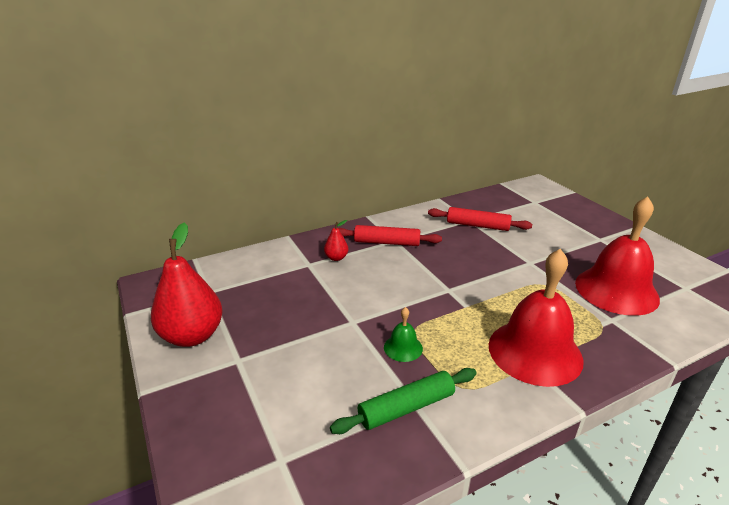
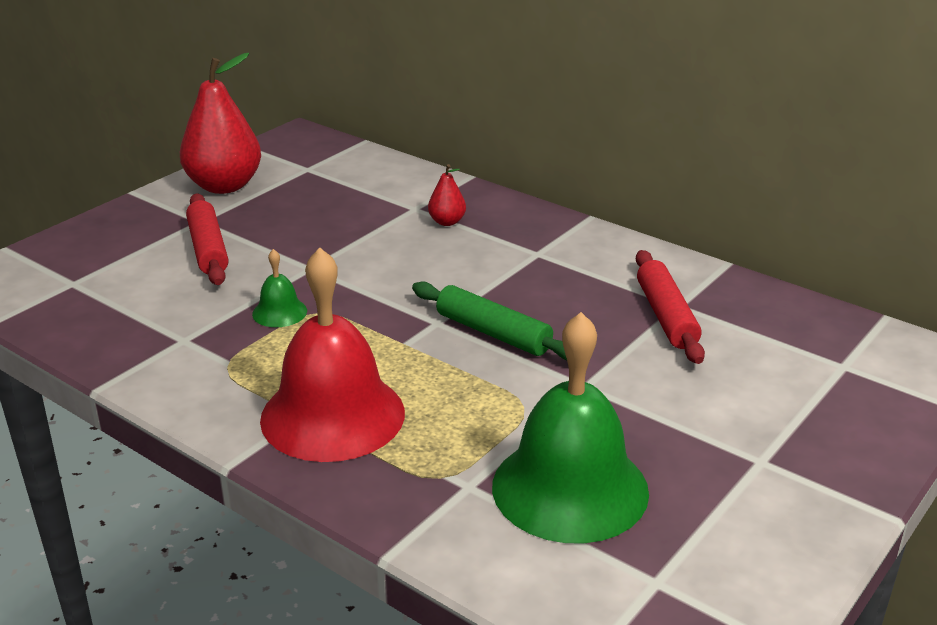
camera: 65 degrees right, 0 degrees up
green rolling pin [330,368,477,434] -> green rolling pin moved to [412,281,567,360]
red rolling pin [338,225,442,246] -> red rolling pin moved to [186,193,229,285]
red bell [575,197,660,316] -> green bell [492,312,649,544]

